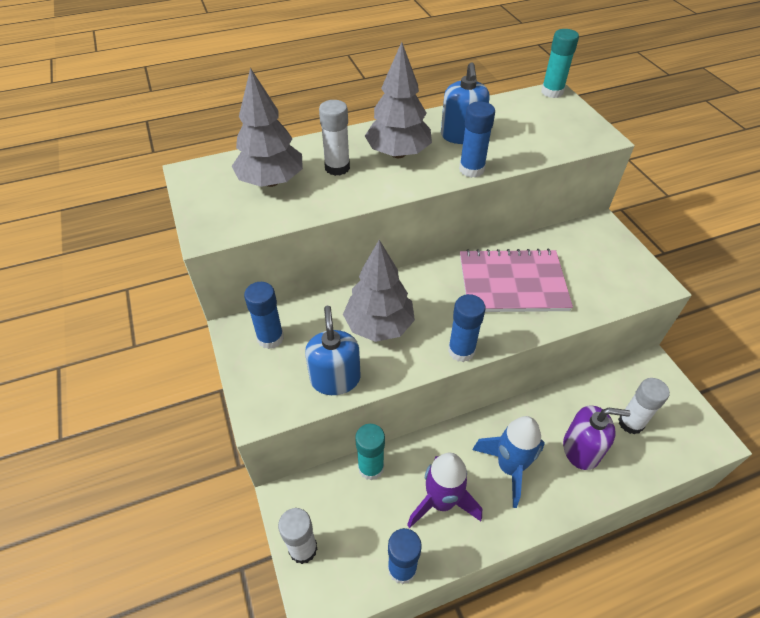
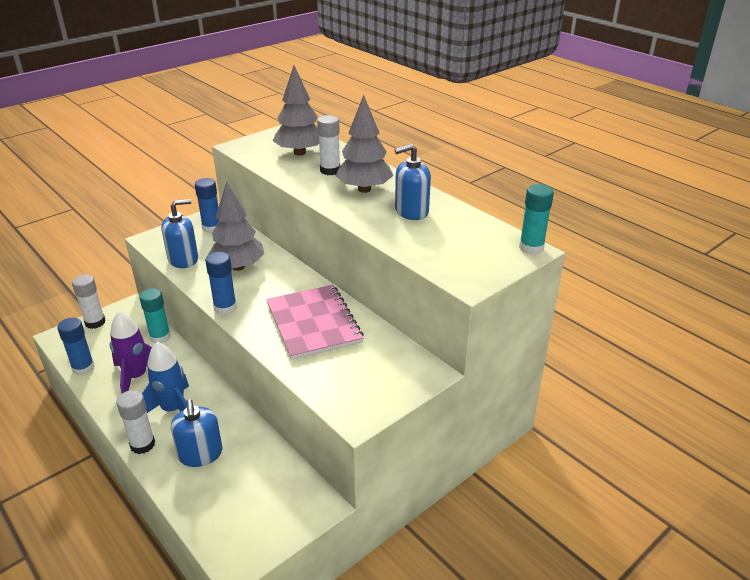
camera: 70 degrees right, 15 degrees down
blue glue stick [459,101,495,178] -> none
purple soap dispenser [563,405,630,470] -> blue soap dispenser [171,399,222,467]
white glue stick [618,378,670,435] -> white glue stick moved to [116,390,155,454]

